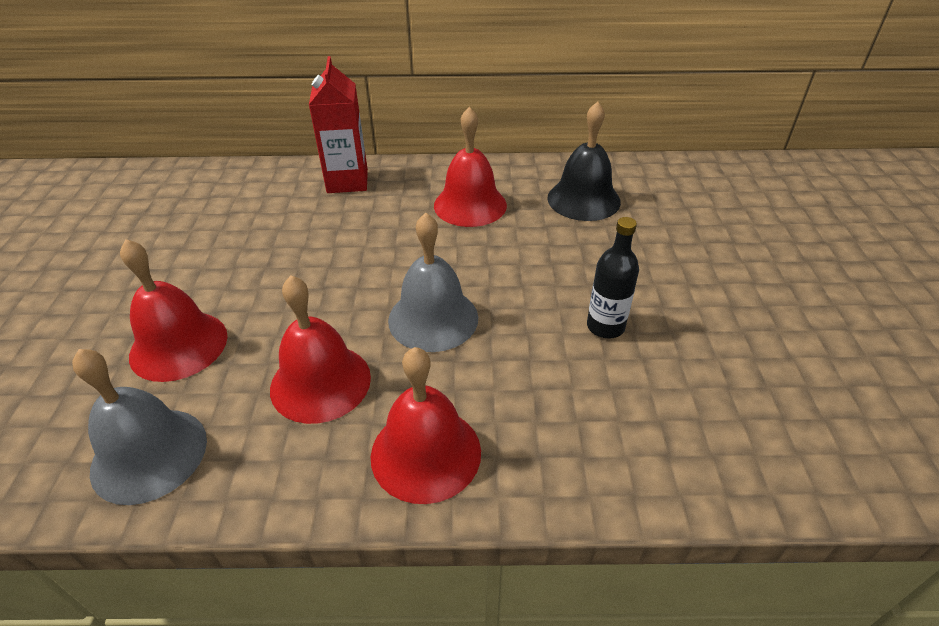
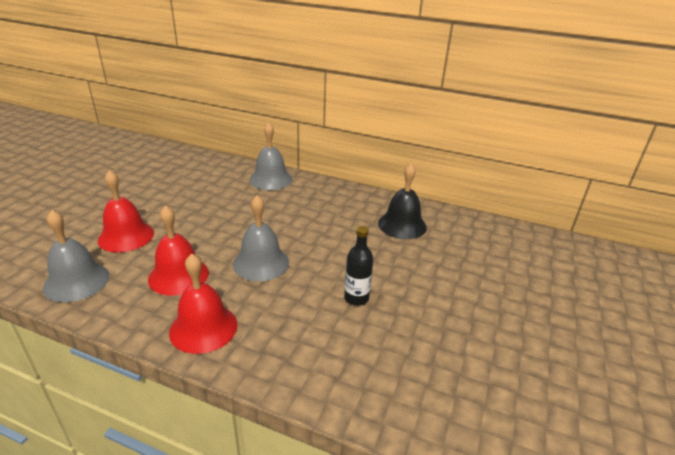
camera: 20 degrees right, 10 degrees down
red carton [309,56,368,193] -> grey bell [249,122,292,190]
red bell [434,107,507,227] -> none

